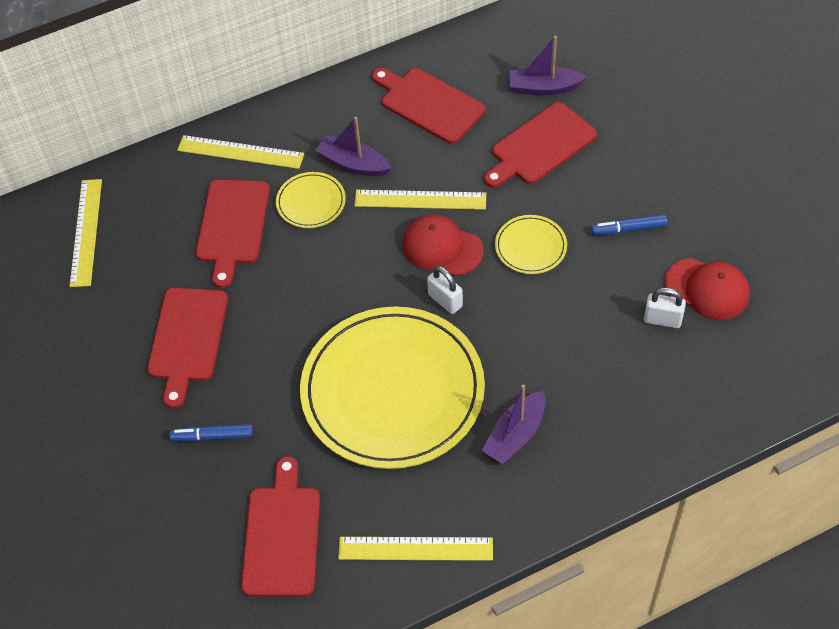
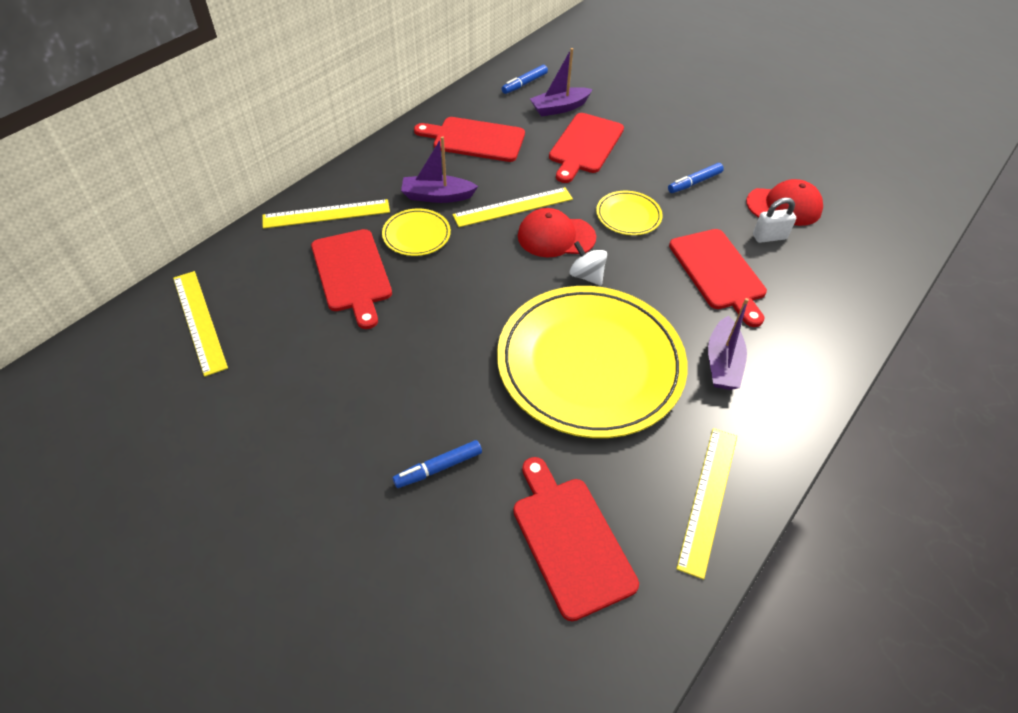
camera: 30 degrees left, 5 degrees down
red cutting board [147,288,228,408] -> red cutting board moved to [669,229,767,327]
yellow ruler [338,537,493,561] -> yellow ruler turned 45 degrees counterclockwise [676,428,737,579]
white padlock [427,266,463,314] -> white spinning top [569,241,607,286]
none -> blue marker [502,65,548,94]

